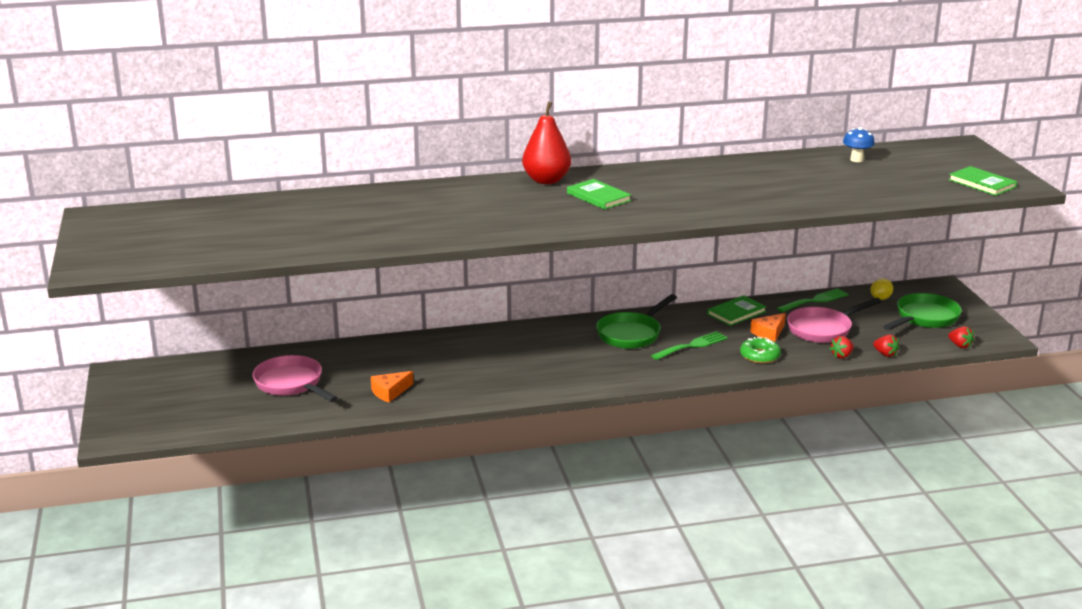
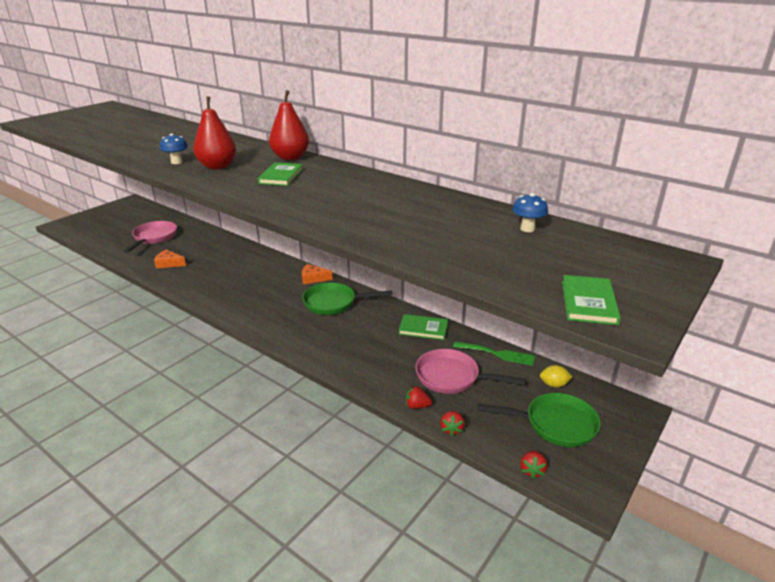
camera: 50 degrees right, 5 degrees up
green fork [651,331,728,360] -> none
green donut [740,337,781,364] -> none
orange cheese [750,313,786,342] -> orange cheese moved to [302,264,333,284]
none -> blue mushroom [160,133,188,164]
none -> red pear [193,96,236,169]

